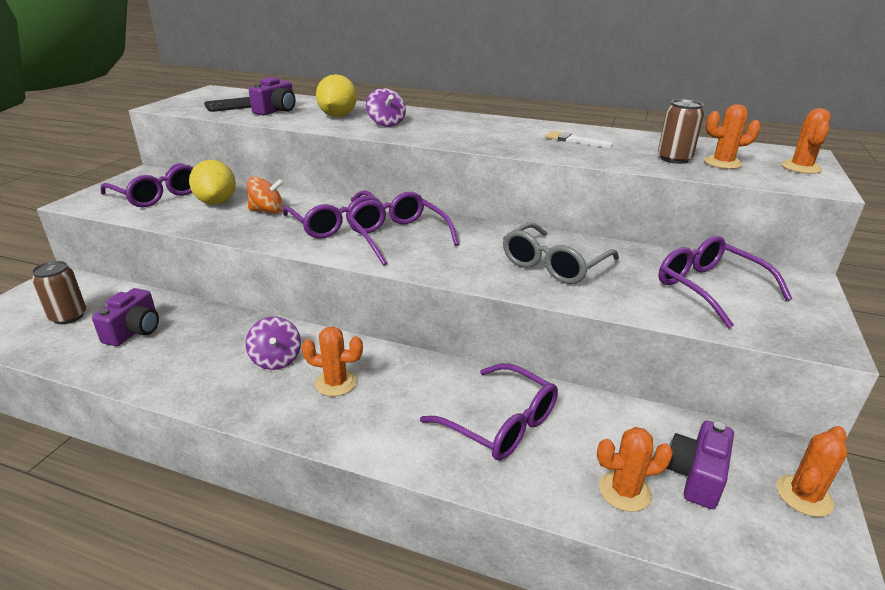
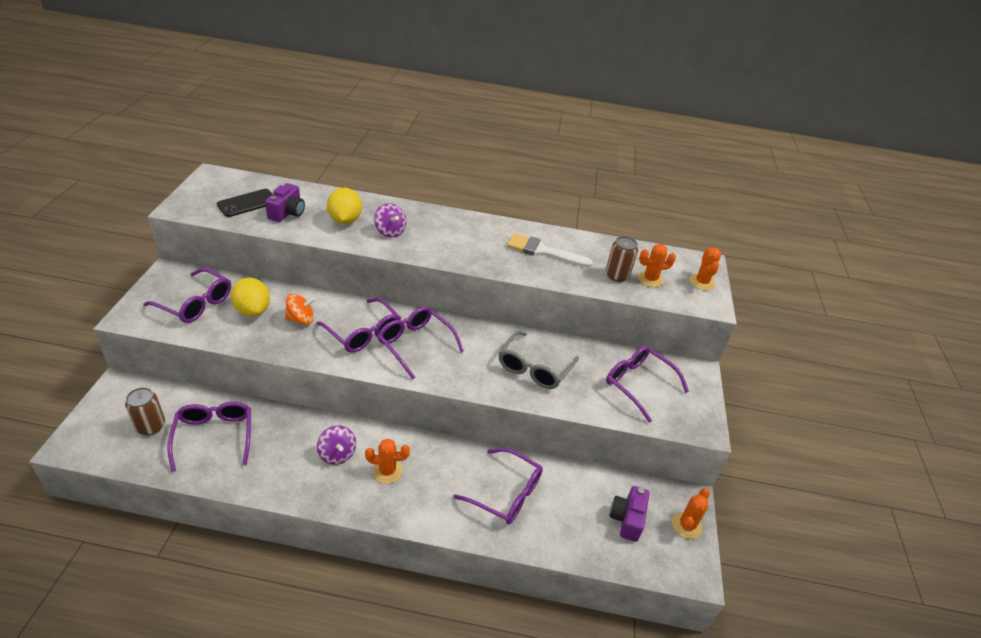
camera: 15 degrees left, 10 degrees up
purple camera [92,288,159,346] -> purple glasses [167,401,251,472]
white brush [545,131,613,148] -> white brush [507,233,593,268], size x1.67
orange cactus [597,427,673,512] -> none

